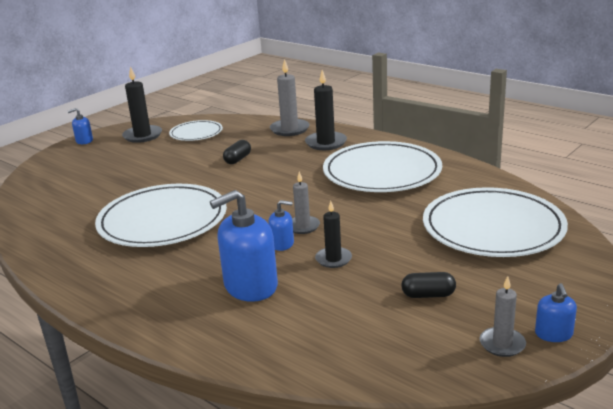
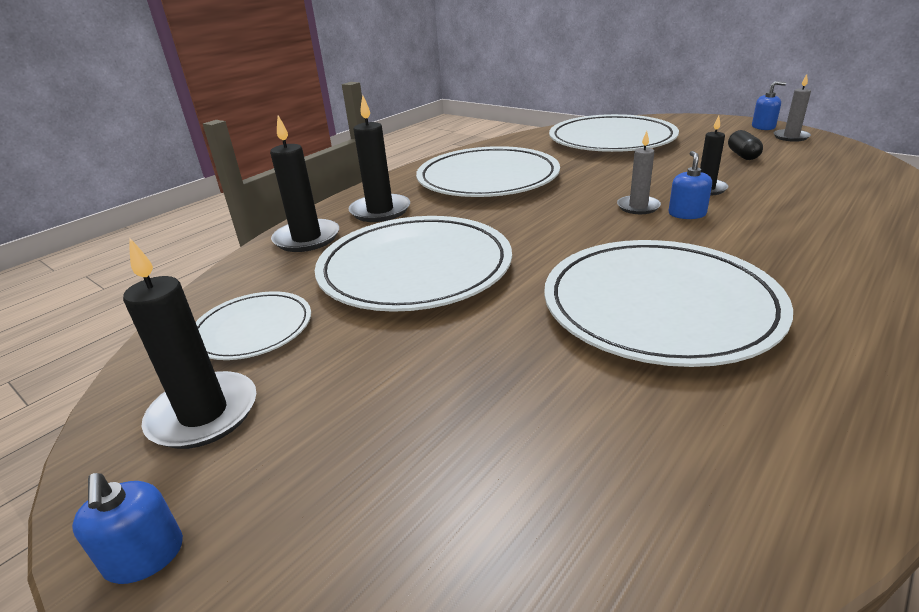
camera: 90 degrees left, 5 degrees up
blue soap dispenser [210,190,278,302] -> none
black capsule [223,140,251,164] -> white plate [315,216,512,312]
grey candle [270,59,310,136] -> black candle [270,115,339,252]

